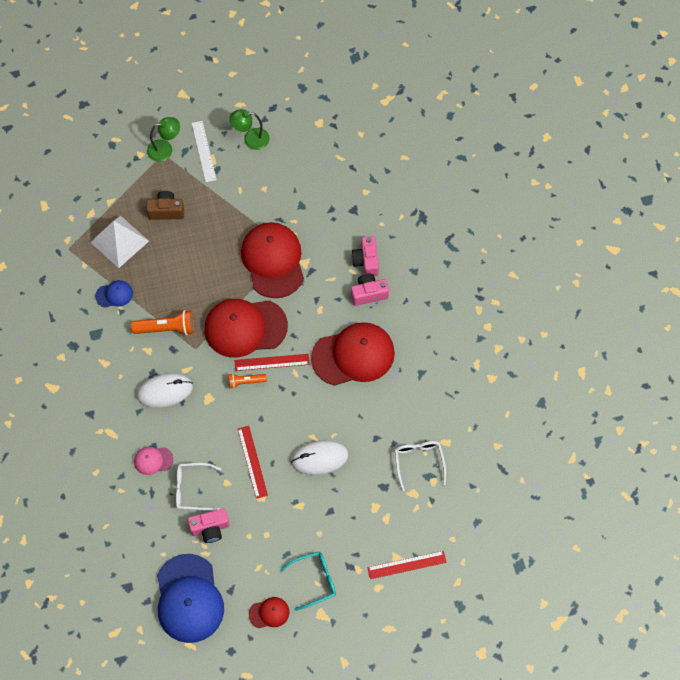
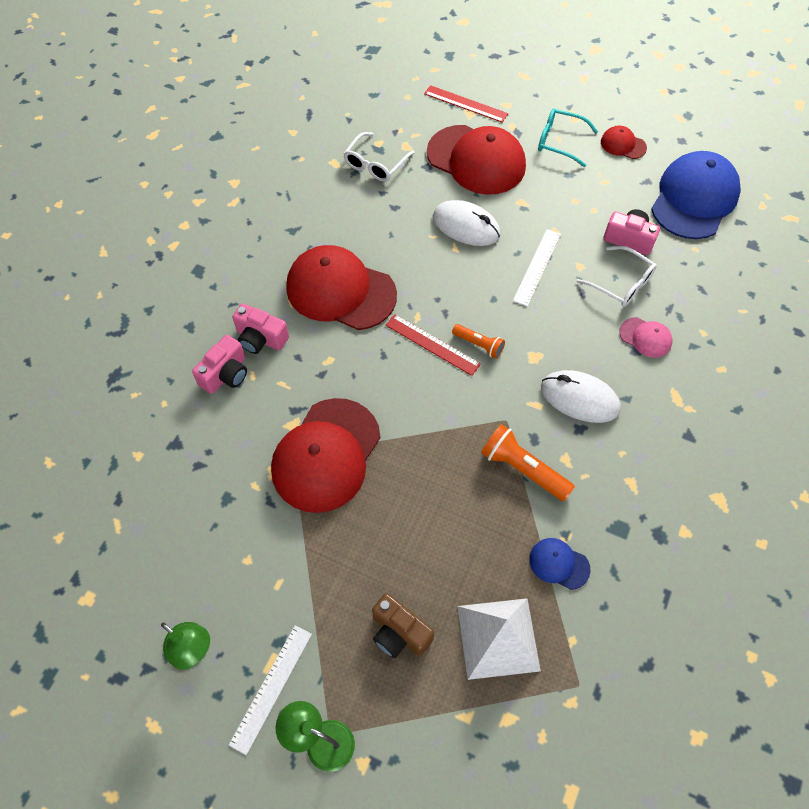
camera: 140 degrees left, 5 degrees down
red cap [204,299,288,358] -> red cap moved to [427,125,526,195]
red ruler [238,426,268,499] -> white ruler [513,229,561,307]

